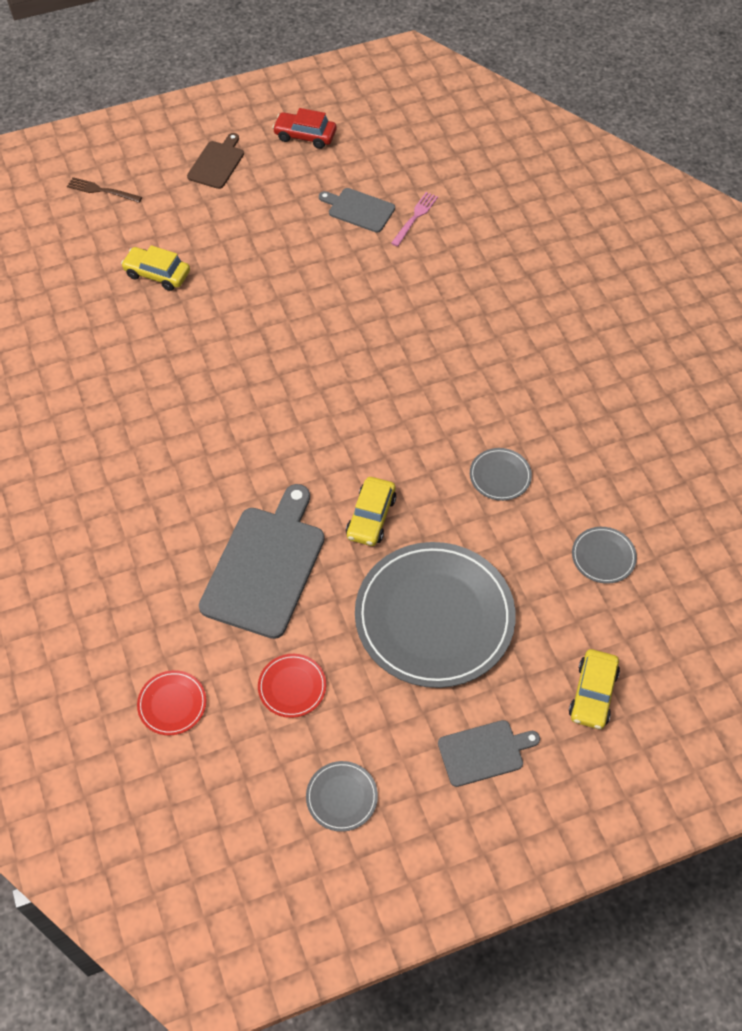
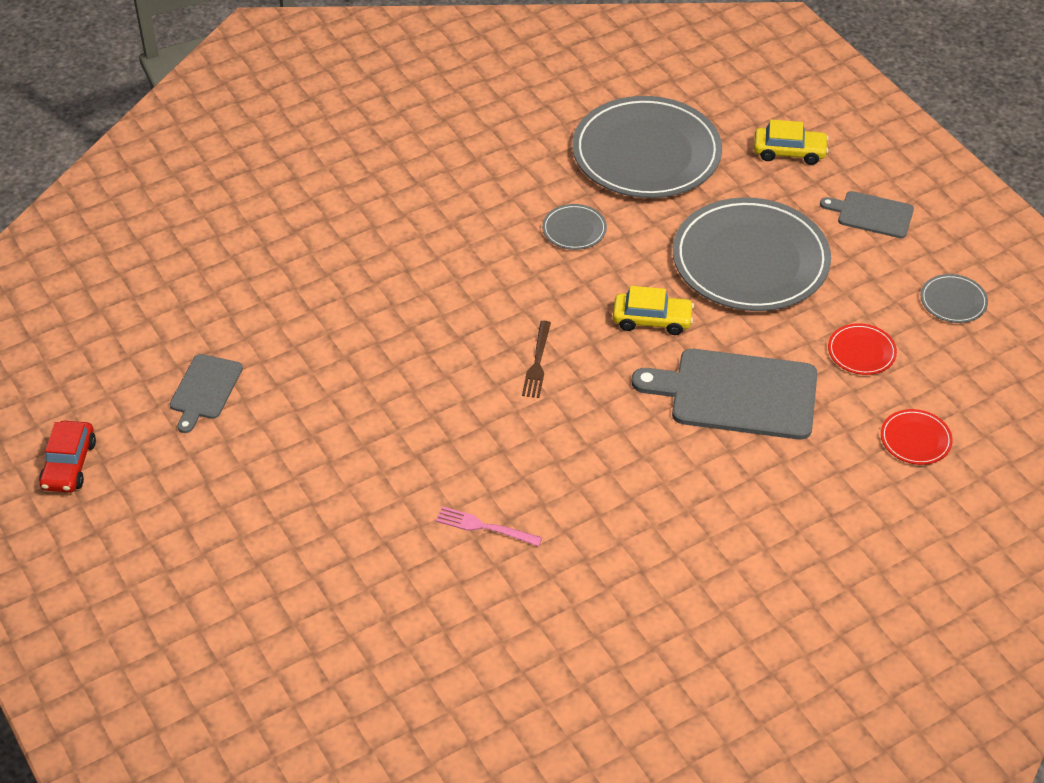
camera: 100 degrees left, 10 degrees down
brown fork [67,177,142,203] -> brown fork moved to [522,321,551,398]
yellow car [121,245,190,291] -> none
brown cutting board [187,133,244,189] -> none
pink fork [391,192,438,247] -> pink fork moved to [436,506,542,546]
grey cutting board [438,720,540,787] -> grey cutting board turned 45 degrees counterclockwise [820,191,914,238]
grey plate [572,527,637,584] -> grey plate [572,96,722,198], size x2.41

